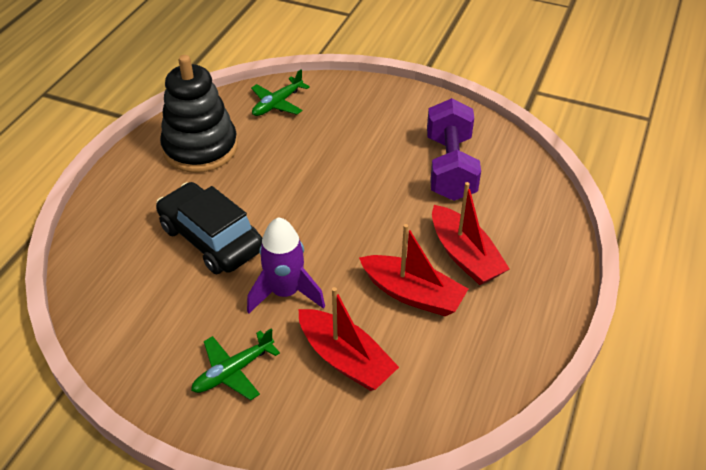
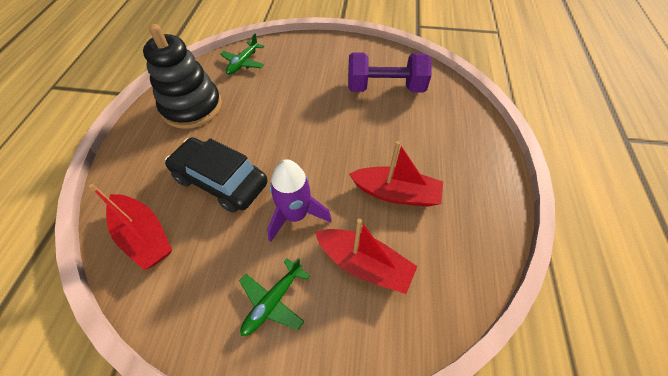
camera: 15 degrees left, 10 degrees up
purple dumbbell [427,98,481,201] -> purple dumbbell turned 75 degrees counterclockwise [348,52,431,93]
red boat [432,182,510,285] -> red boat moved to [89,184,172,270]

